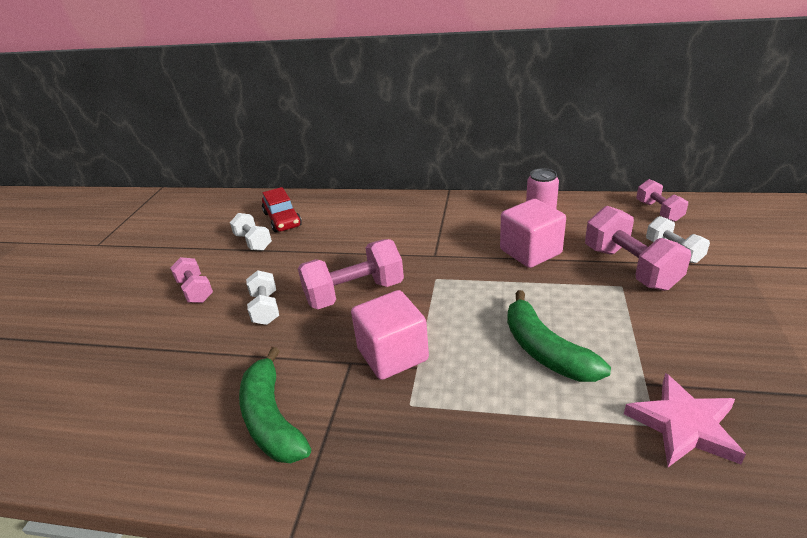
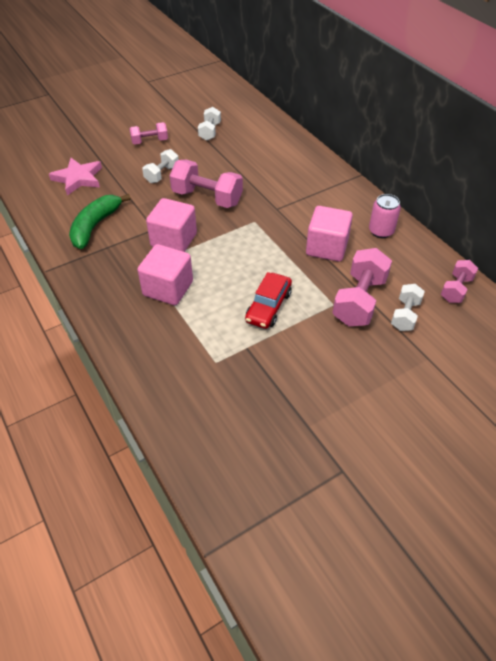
camera: 45 degrees right, 15 degrees up
pink dumbbell [170,257,213,303] -> pink dumbbell turned 60 degrees clockwise [129,122,168,145]
red car [262,187,302,233] -> red car moved to [245,272,292,329]
green banana [507,290,611,382] -> none
pink star [624,373,746,467] -> pink star moved to [49,158,102,195]
none -> pink cube [138,244,193,305]

